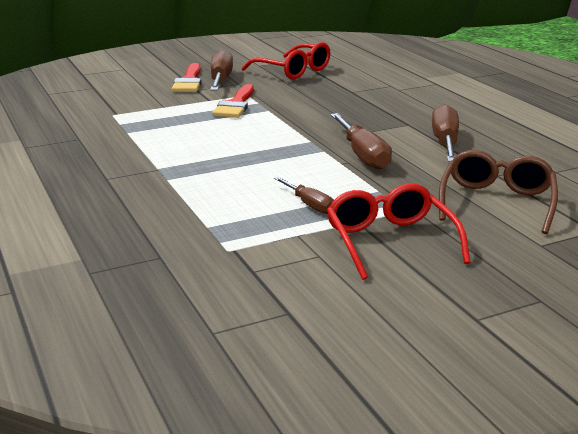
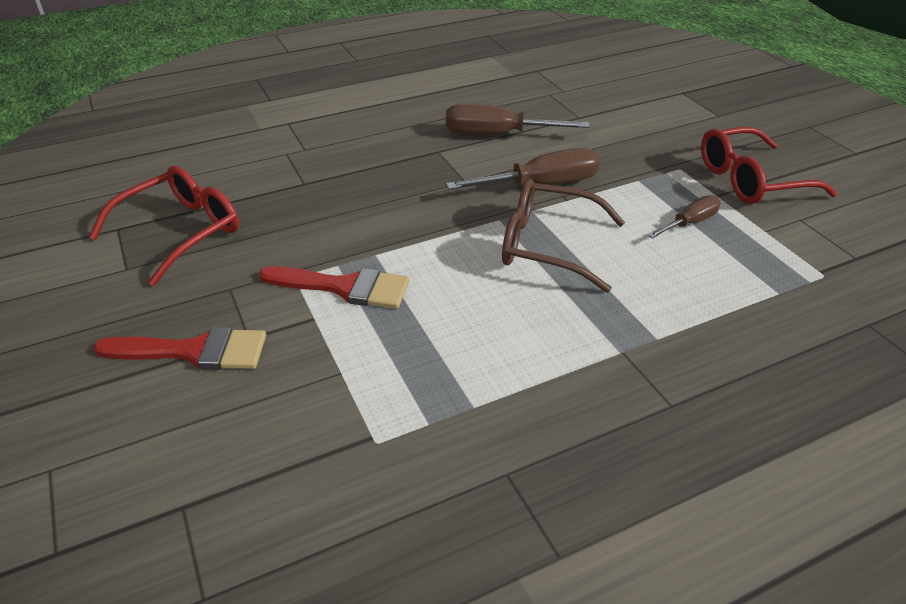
camera: 90 degrees left, 15 degrees up
brown screwdriver [210,50,233,90] -> none
brown glasses [439,150,558,234] -> brown glasses moved to [502,179,625,293]

